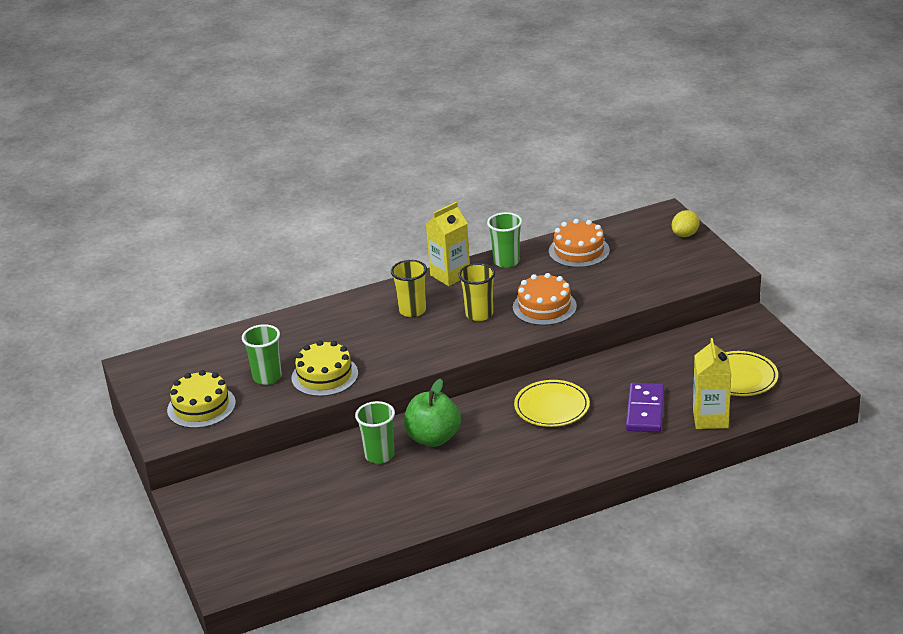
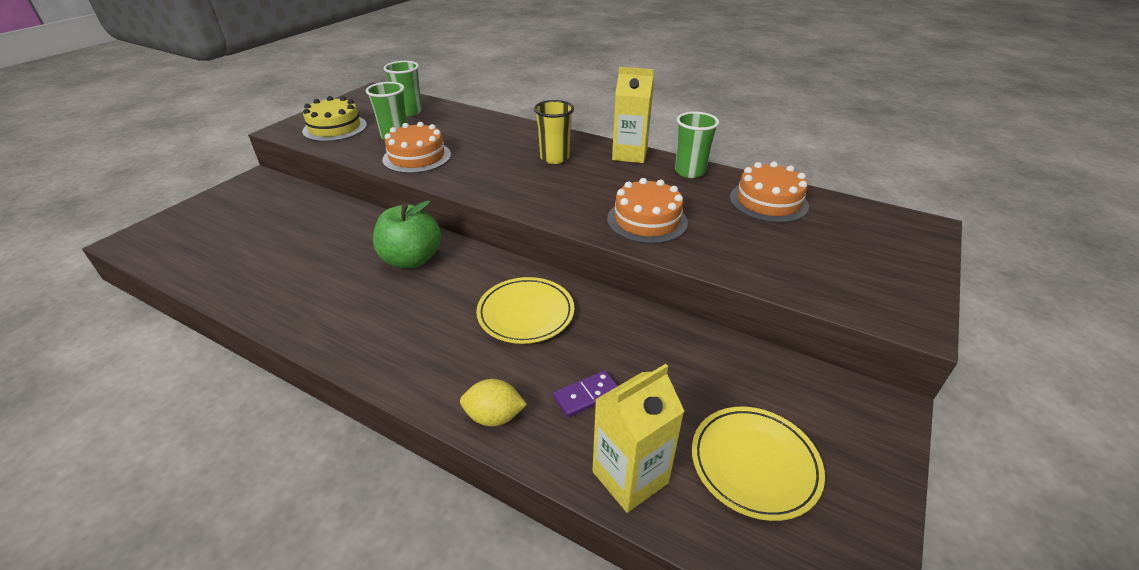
camera: 50 degrees right, 5 degrees up
yellow cake [291,340,358,397] -> orange cake [382,122,451,173]
green cup [355,401,395,464] -> green cup moved to [384,61,422,116]
yellow cup [458,263,495,321] -> none
purple domino [626,383,664,432] -> purple domino [553,371,618,417], size x0.59
yellow lemon [672,210,700,237] -> yellow lemon moved to [460,379,527,426]

